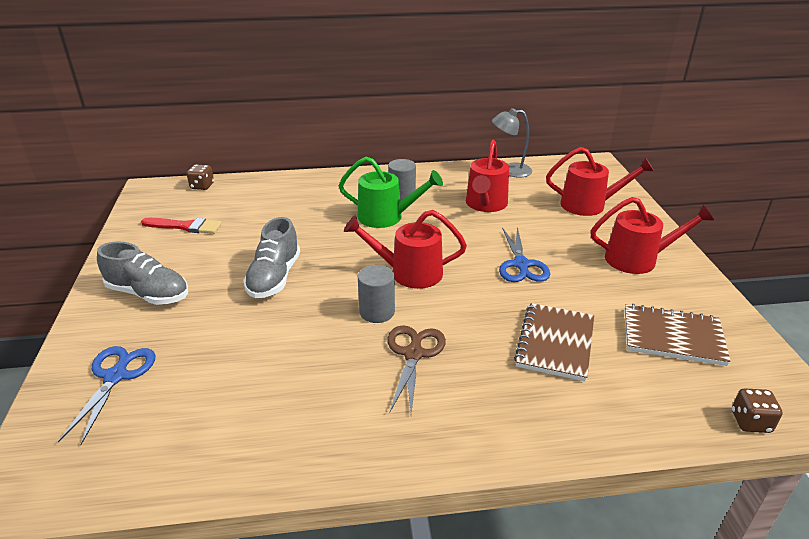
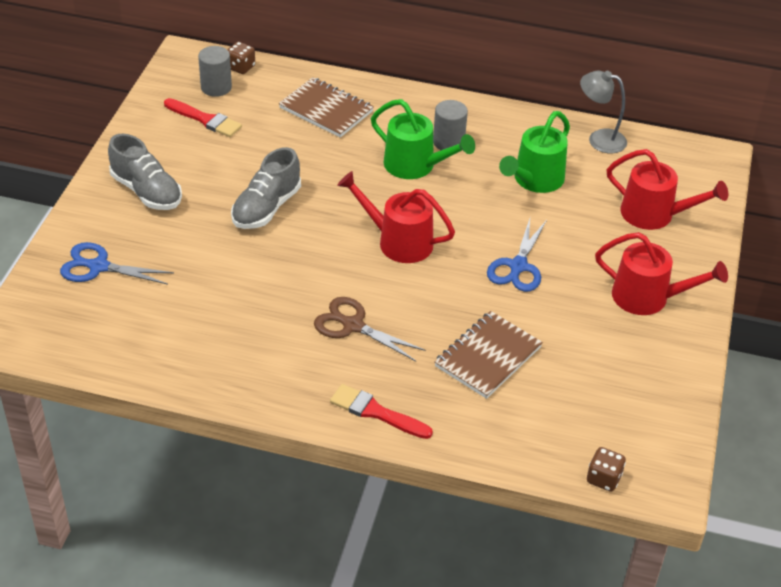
camera: 20 degrees right, 10 degrees up
blue scissors [58,346,156,445] -> blue scissors turned 105 degrees counterclockwise [60,242,174,285]
grey cylinder [358,265,395,323] -> grey cylinder moved to [198,46,232,97]
brown scissors [387,325,446,414] -> brown scissors turned 90 degrees counterclockwise [314,297,426,361]
red watering can [466,140,509,212] -> green watering can [499,111,570,193]
brown notebook [624,304,731,366] -> brown notebook moved to [279,77,374,138]
none -> red brush [330,384,433,439]

